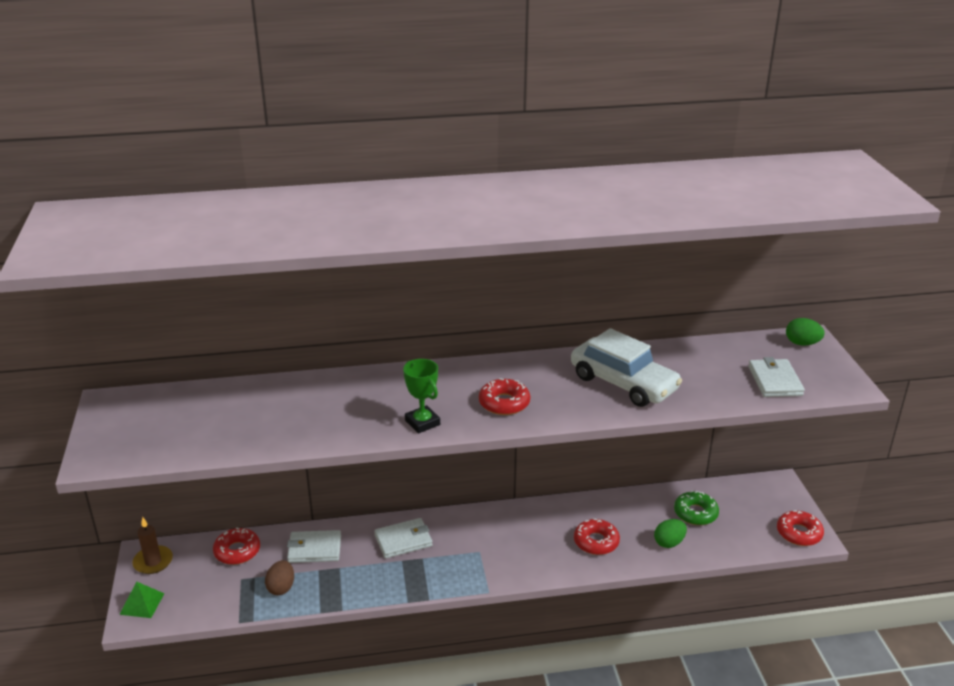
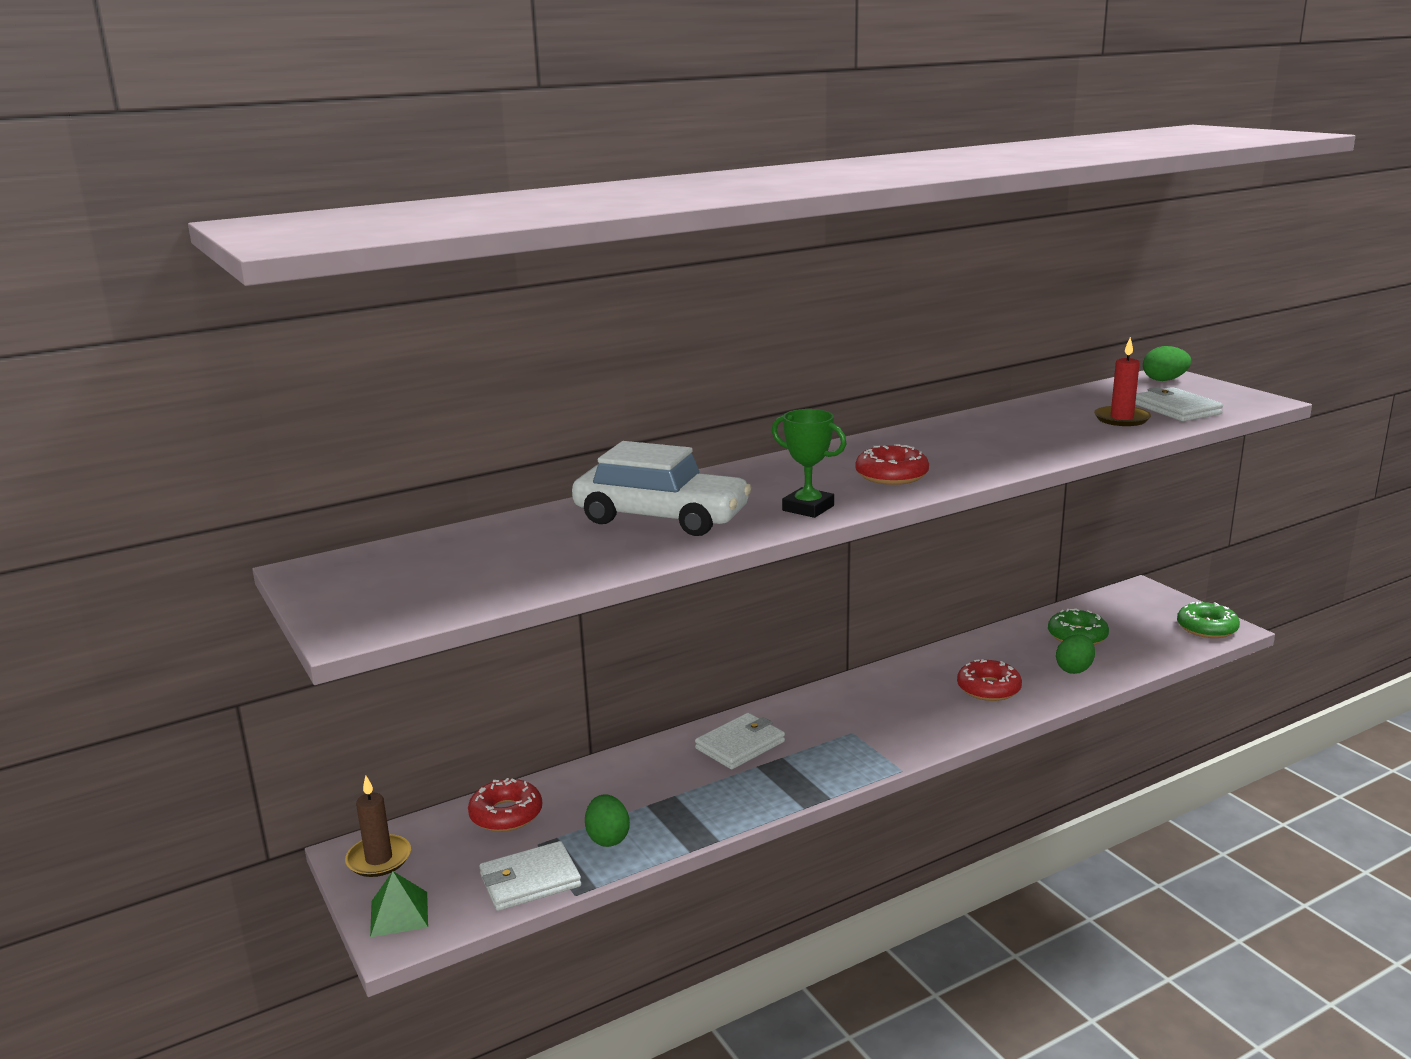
camera: 20 degrees left, 10 degrees down
brown egg [265,560,294,595] -> green egg [585,794,630,847]
white wallet [287,530,341,563] -> white wallet moved to [479,841,581,911]
white car [571,328,682,407] -> white car moved to [572,441,752,536]
red donut [777,510,824,546] -> green donut [1177,602,1240,638]
none -> red candle [1094,337,1151,426]

